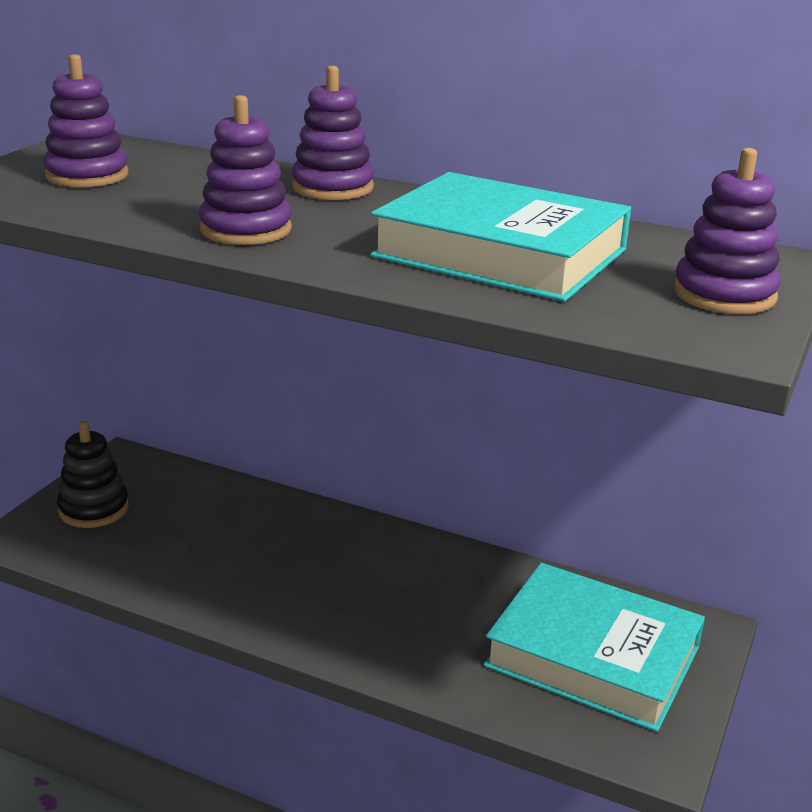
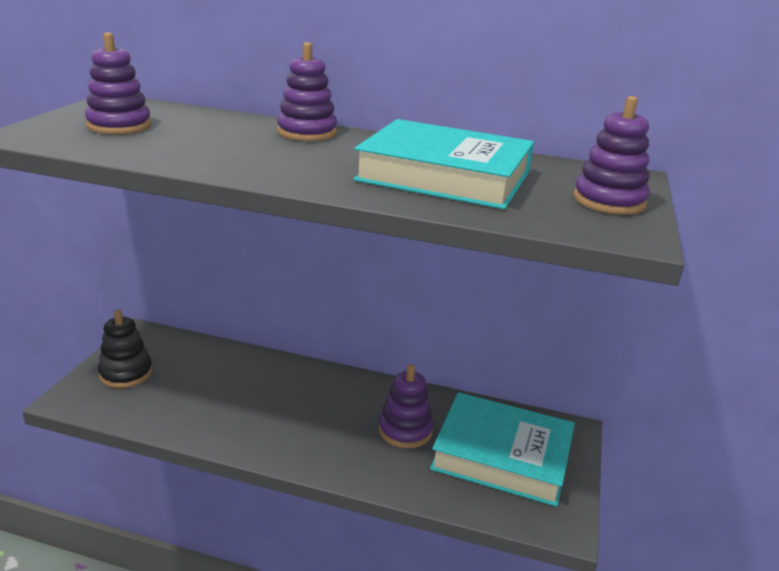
camera: 10 degrees left, 0 degrees up
purple stacking toy [199,95,292,245] -> purple stacking toy moved to [379,364,433,448]

